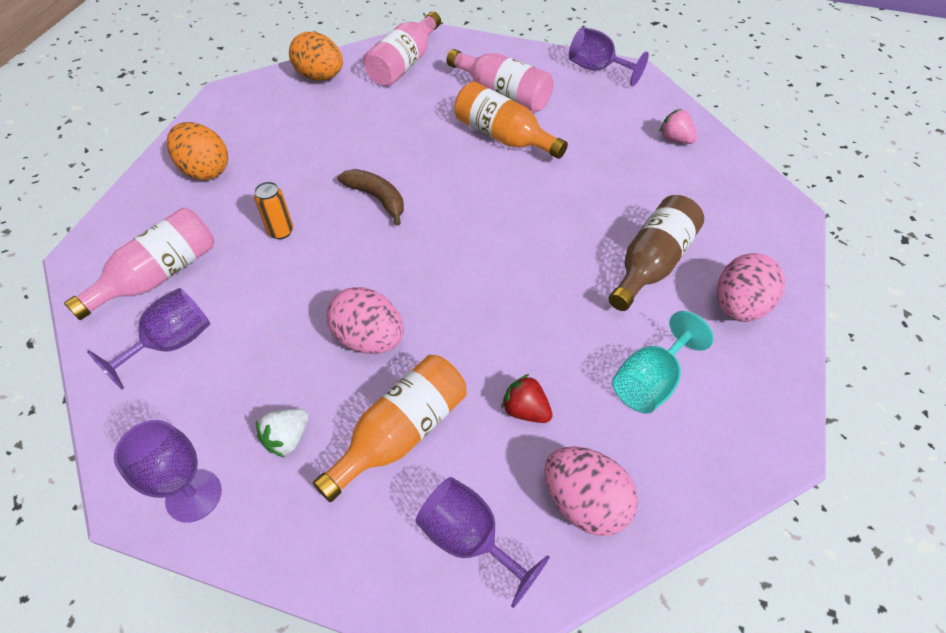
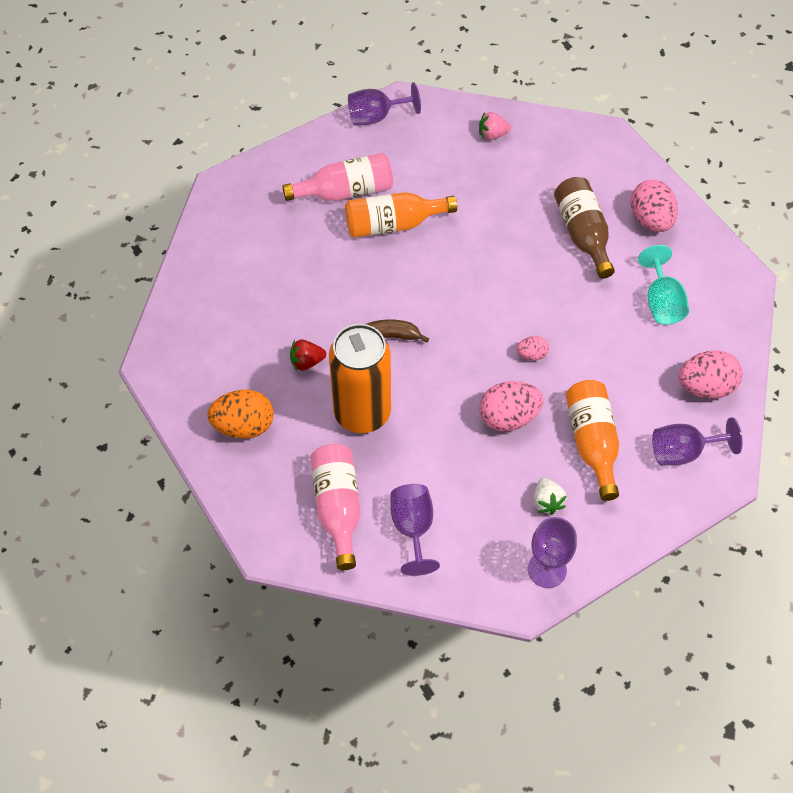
camera: 50 degrees left, 5 degrees up
orange can [254,182,293,239] -> orange can [329,324,391,433], size x2.46
orange egg [289,32,343,81] -> none
pink bottle [364,11,441,86] -> none
red strawberry [501,374,553,423] -> red strawberry moved to [290,339,326,371]
none -> pink egg [517,336,549,360]

